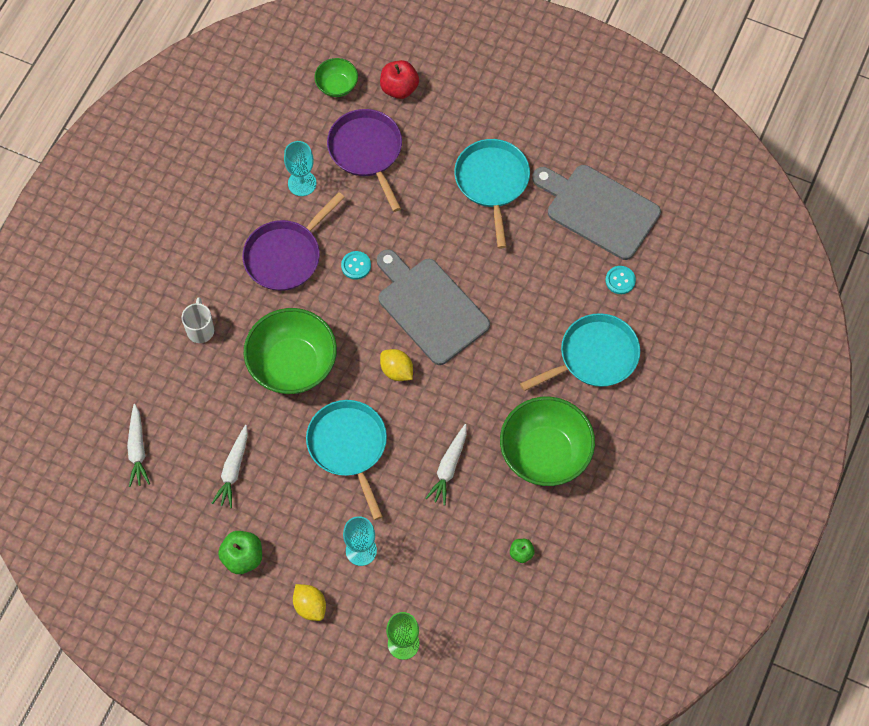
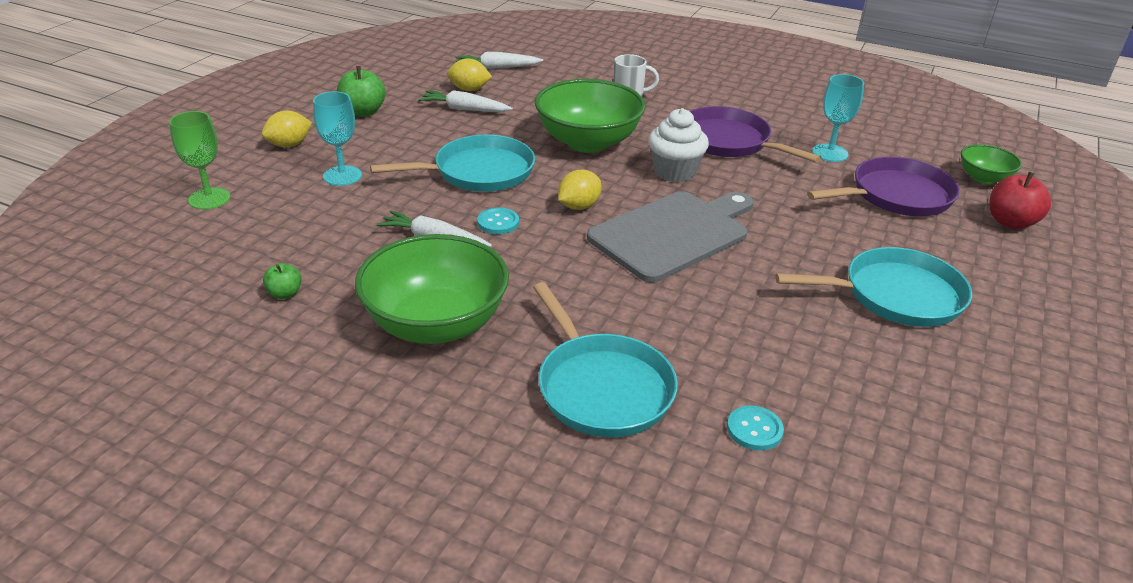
camera: 90 degrees right, 30 degrees down
turquoise button [341,251,371,279] -> turquoise button moved to [477,207,519,234]
grey cutting board [532,165,661,260] -> none
none -> yellow lemon [447,59,492,91]
none -> white cupcake [648,108,709,182]

